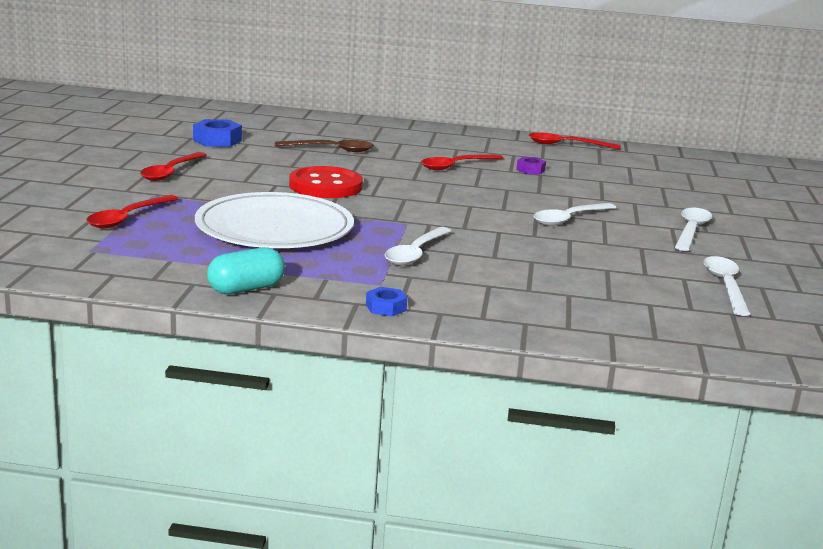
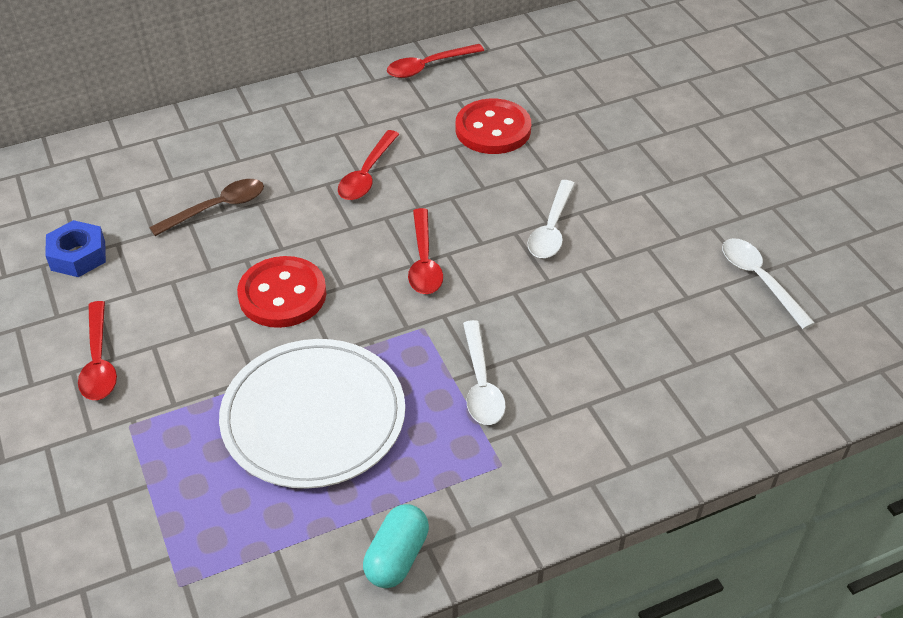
camera: 30 degrees left, 25 degrees up
red spoon [86,195,178,228] -> red spoon moved to [408,208,443,294]
blue nut [366,287,407,317] -> none
purple nut [516,157,546,174] -> none
white spoon [675,208,712,251] -> none
none -> red button [456,99,531,154]

